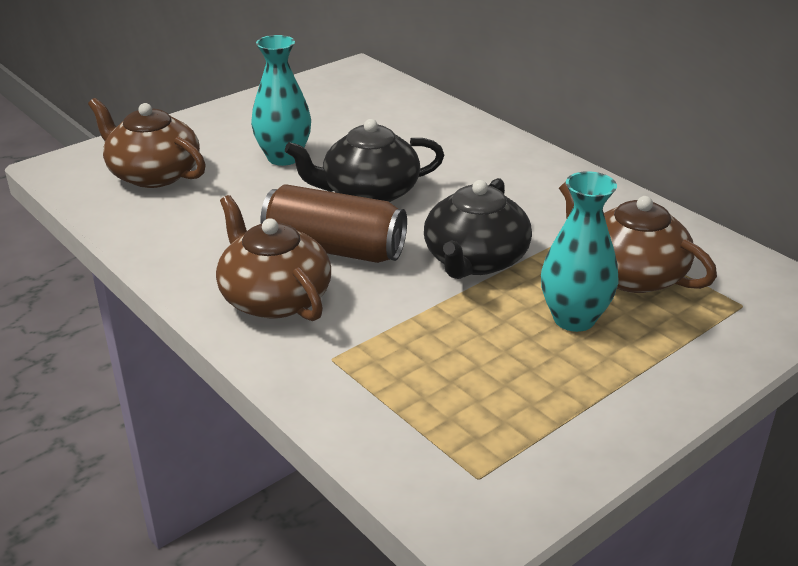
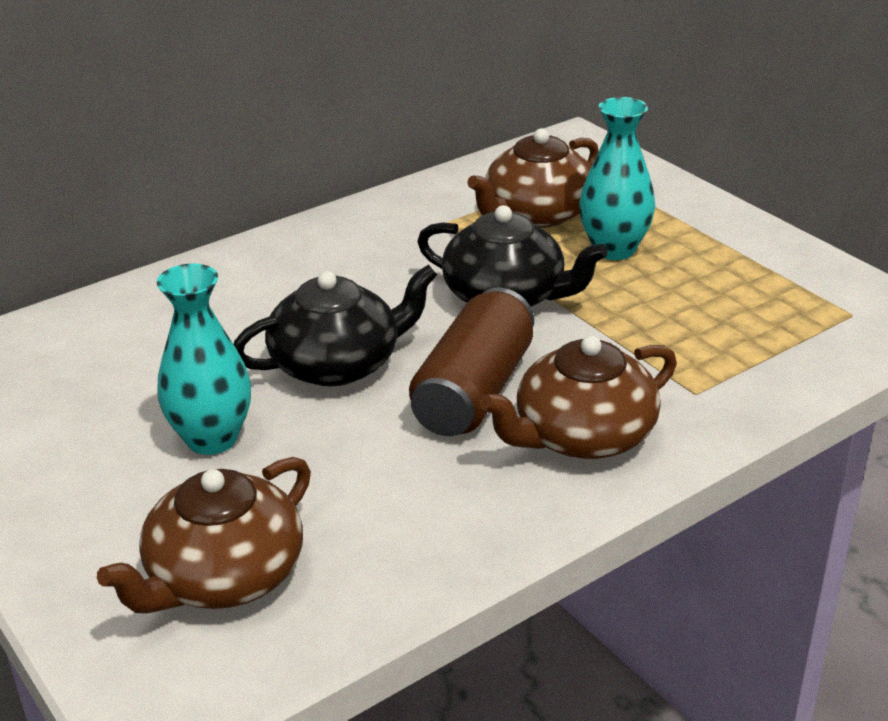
camera: 85 degrees left, 0 degrees up
black teapot [285,119,444,202] -> black teapot turned 105 degrees counterclockwise [234,264,437,387]

